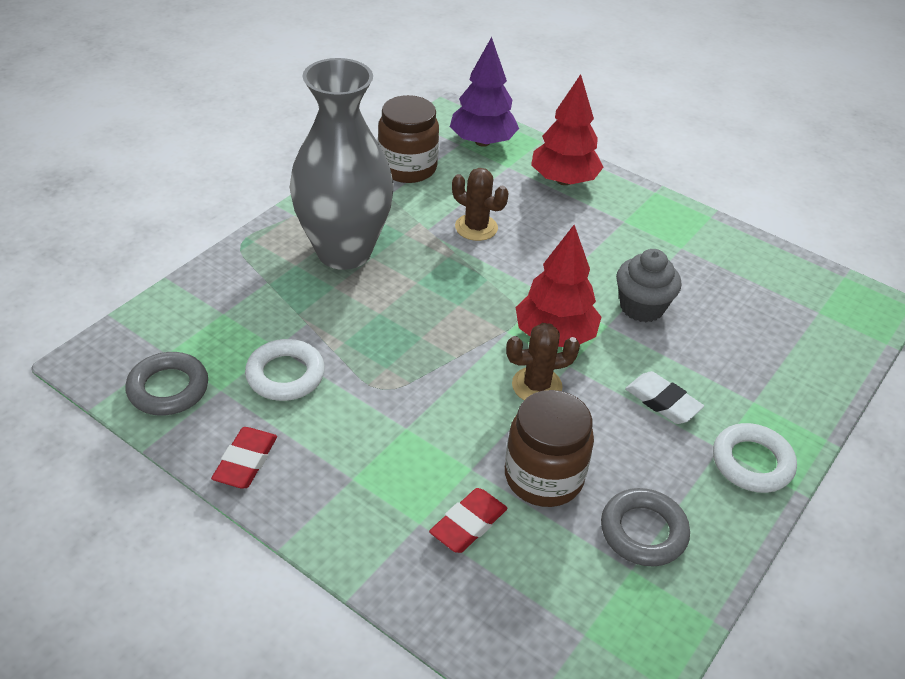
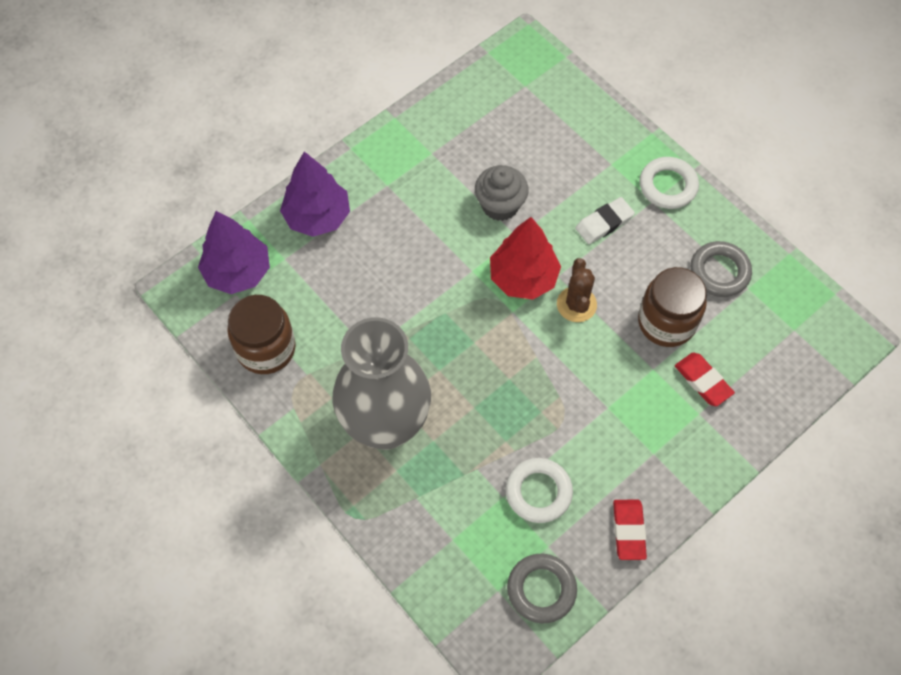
camera: 75 degrees left, 20 degrees up
red eraser [211,427,277,488] -> red eraser turned 60 degrees clockwise [613,500,647,560]
brown cactus [452,168,508,241] -> none
red tree [531,74,603,185] -> purple tree [280,151,350,237]

